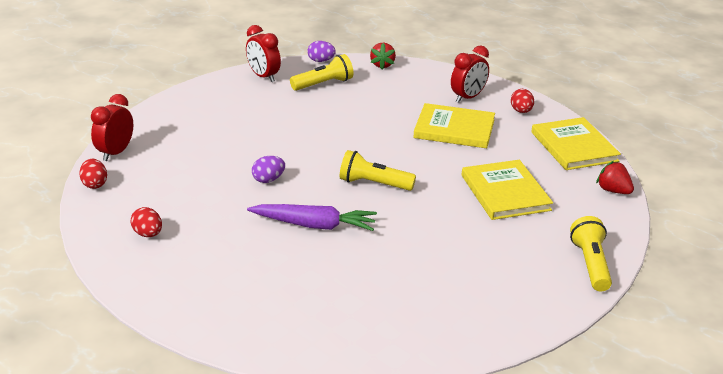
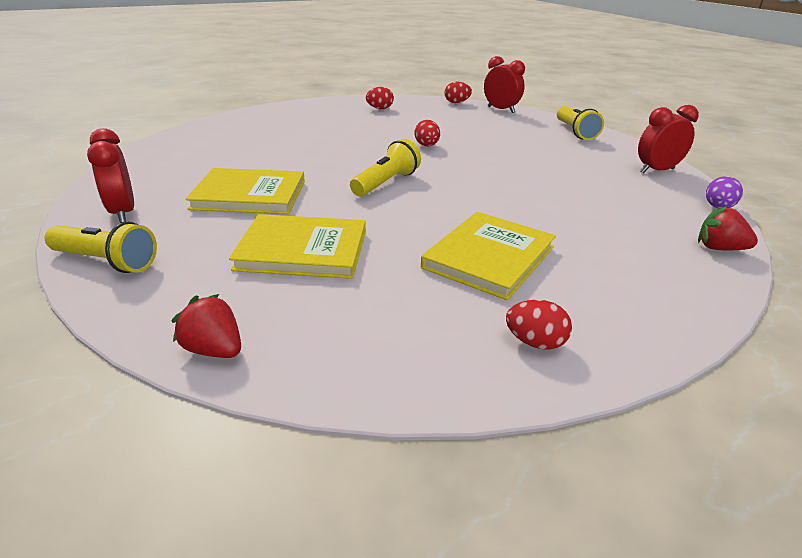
camera: 110 degrees right, 0 degrees up
purple carrot [247,204,377,231] -> none
purple egg [252,156,285,183] -> red egg [415,120,440,146]
yellow flashlight [290,54,353,91] -> yellow flashlight moved to [557,106,604,140]
red clock [451,46,489,103] -> red clock moved to [87,128,134,223]
yellow book [531,117,621,170] -> yellow book moved to [185,168,305,214]
red strawberry [596,161,634,194] -> red strawberry turned 120 degrees counterclockwise [171,294,241,358]

